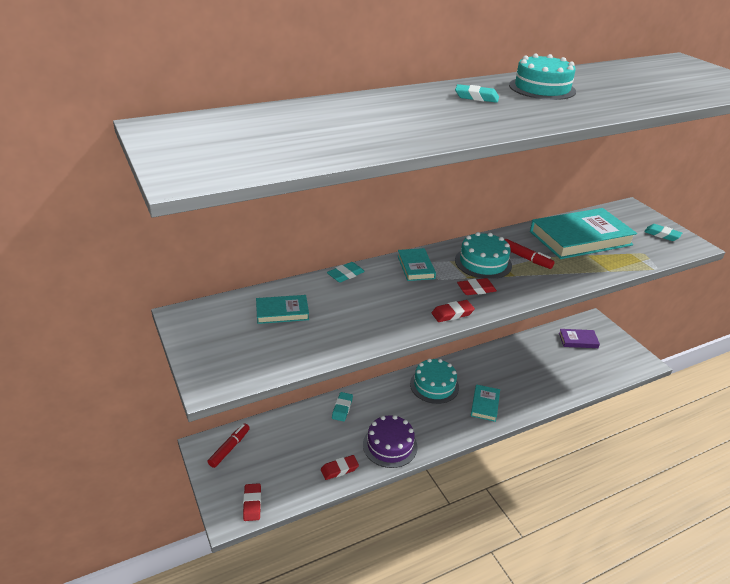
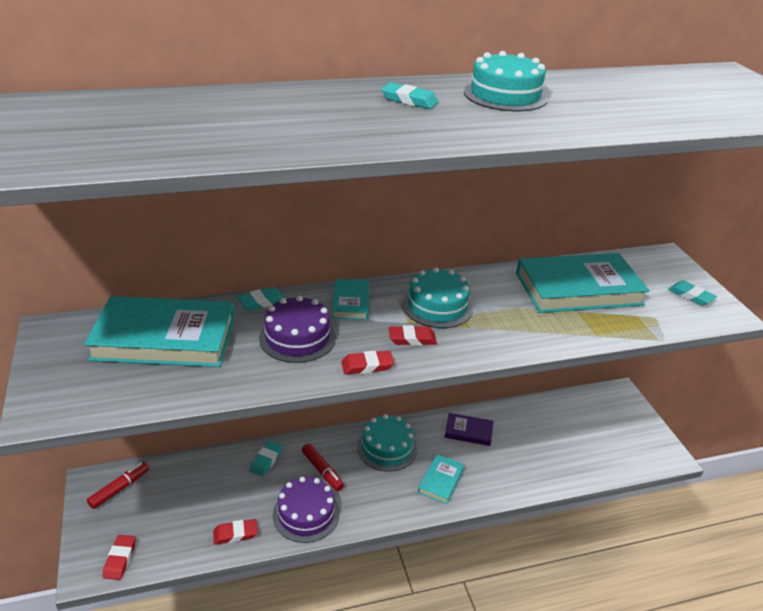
camera: 10 degrees right, 0 degrees up
turquoise book [256,295,309,324] -> turquoise book [84,296,235,367], size x2.09
red marker [505,239,555,269] -> red marker moved to [302,444,344,491]
purple book [559,329,600,348] -> purple book moved to [445,413,493,446]
none -> purple cake [259,296,336,363]

